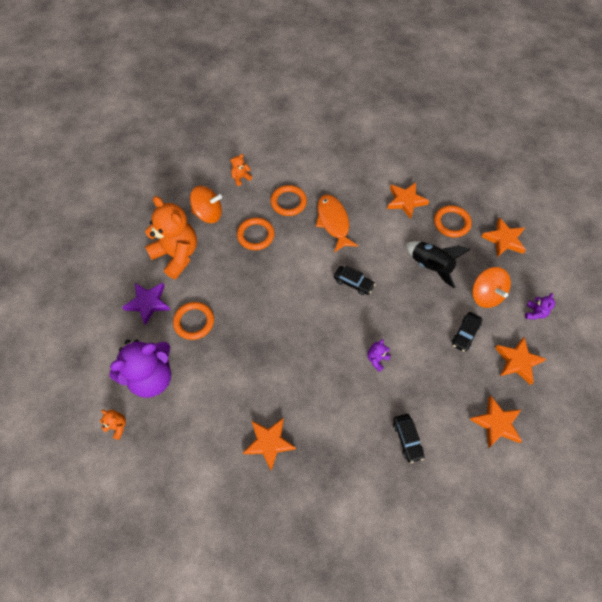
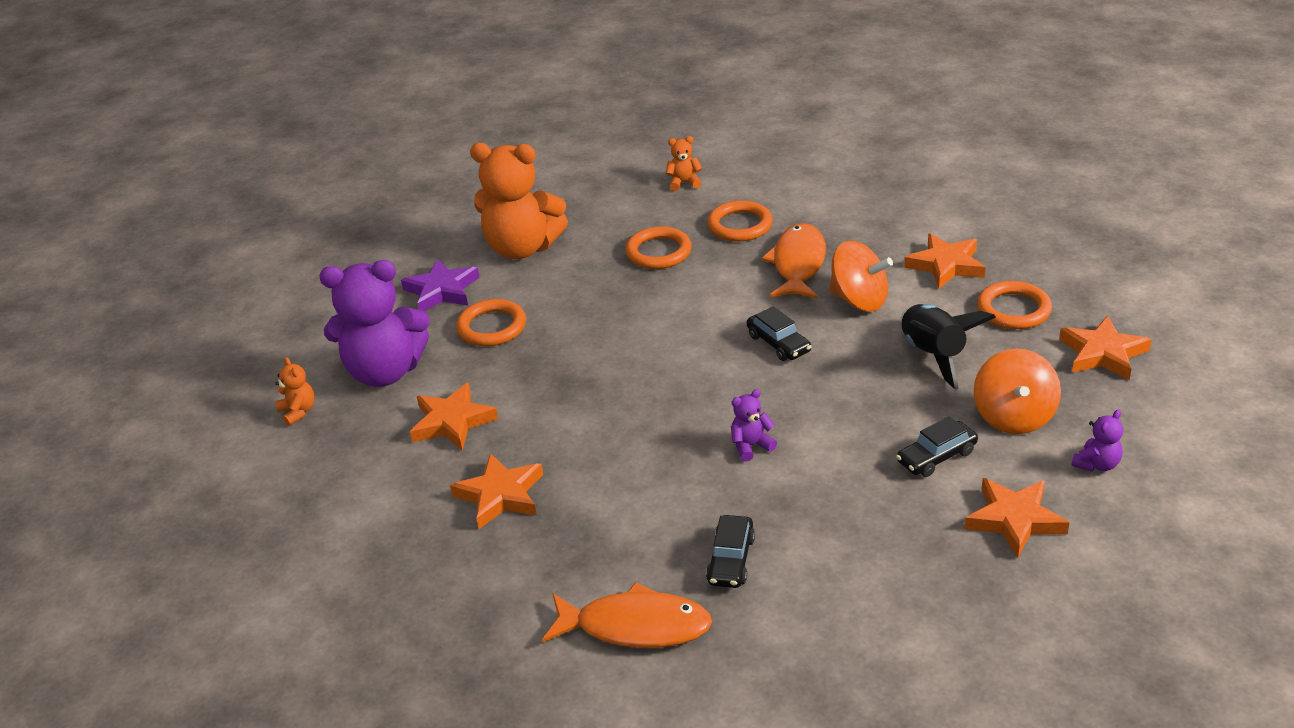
camera: 30 degrees right, 25 degrees down
orange teddy bear [145,196,197,279] -> orange teddy bear turned 120 degrees clockwise [470,143,568,259]
orange spinning top [190,186,222,223] -> orange spinning top moved to [829,241,893,312]
orange star [470,396,522,448] -> orange star moved to [410,383,498,451]
none -> orange fish [542,582,712,648]

